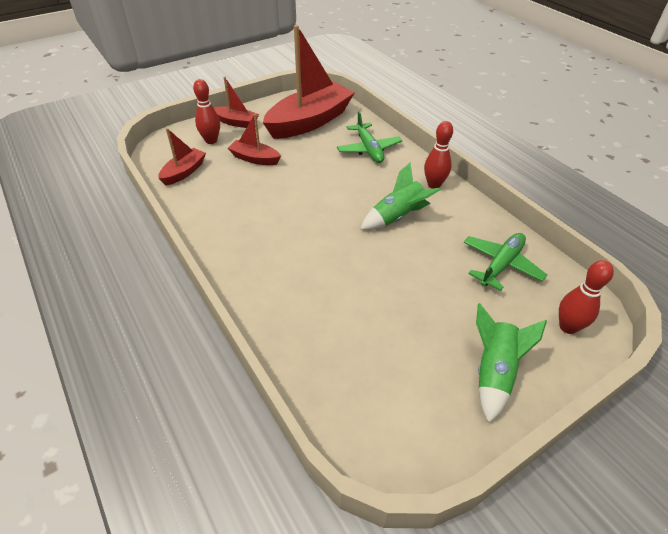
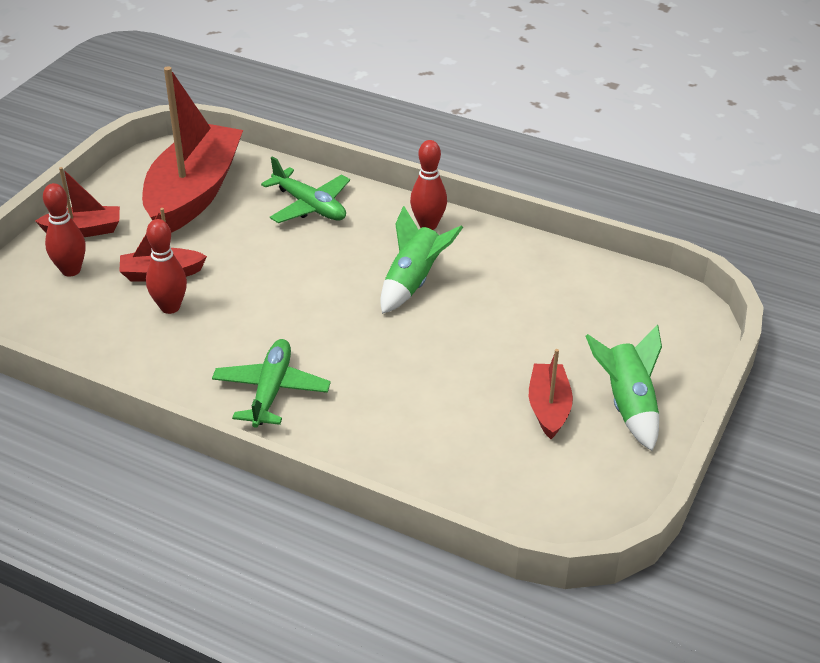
camera: 30 degrees left, 5 degrees down
red boat [158,128,206,185] -> red boat moved to [529,349,573,439]
green plane [464,233,547,291] -> green plane moved to [212,339,331,428]
red bowling pin [559,260,614,334] -> red bowling pin moved to [146,219,187,314]

